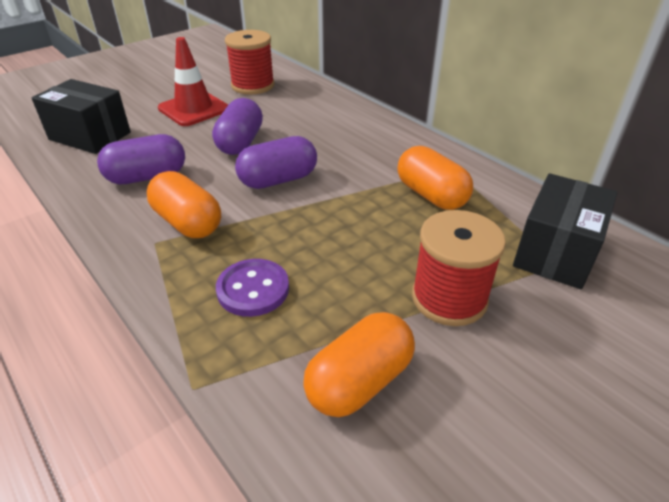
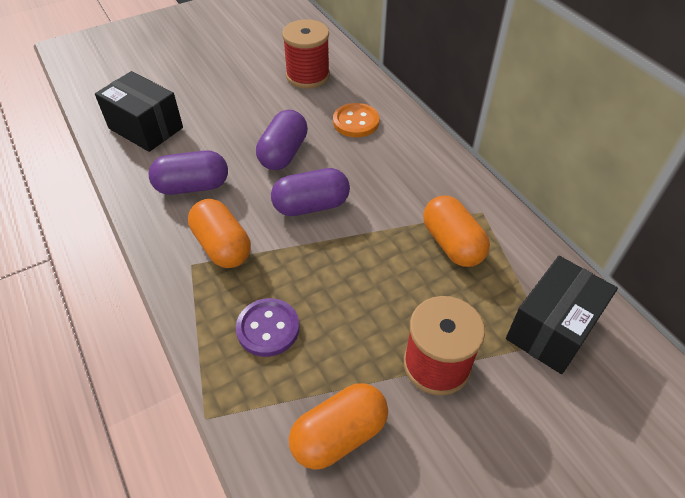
camera: 10 degrees right, 10 degrees up
red traffic cone [158,37,228,126] -> none
none -> orange button [333,103,379,137]

